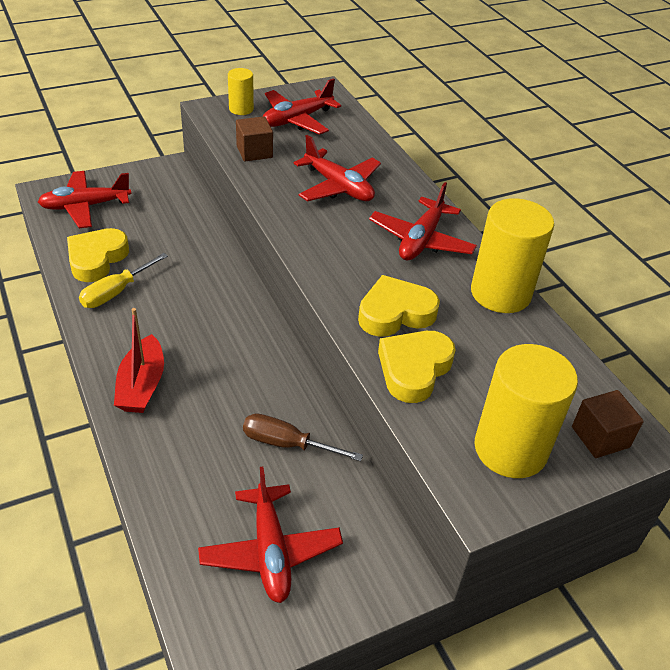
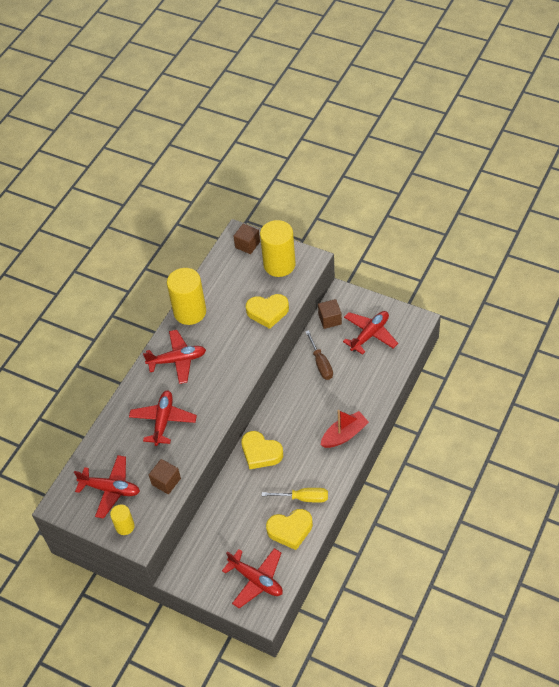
camera: 120 degrees left, 10 degrees up
yellow heart [358,275,440,337] -> yellow heart moved to [241,431,283,469]
none -> brown cube [318,299,342,329]

